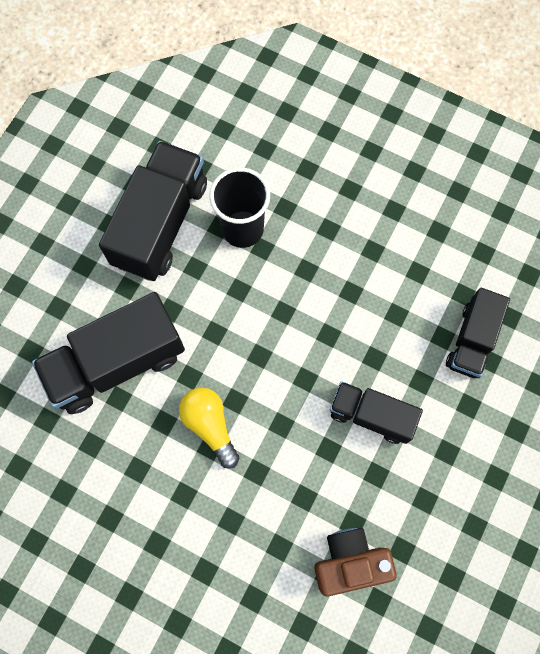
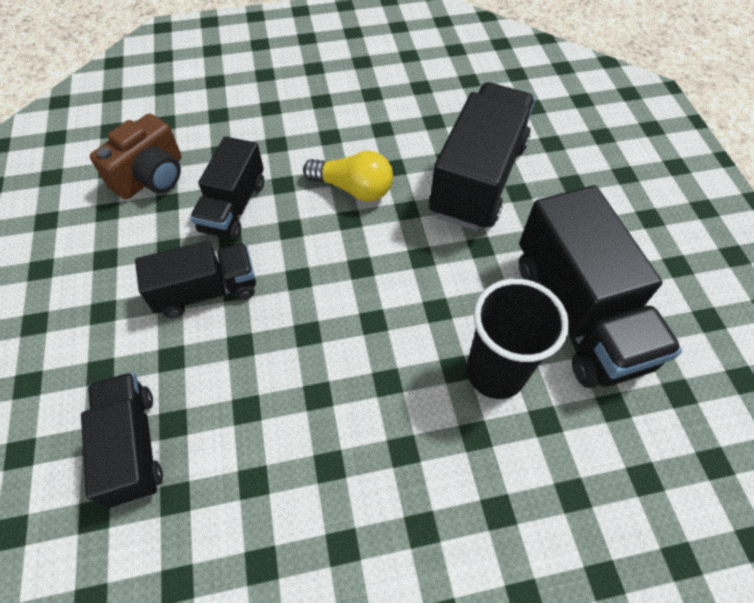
camera: 140 degrees right, 15 degrees down
none -> black truck [190,136,264,240]

